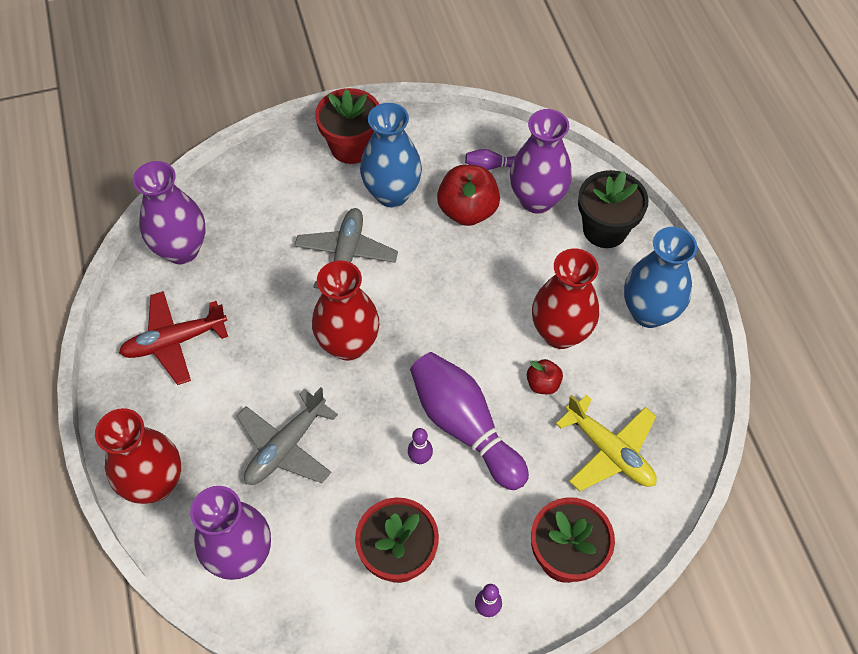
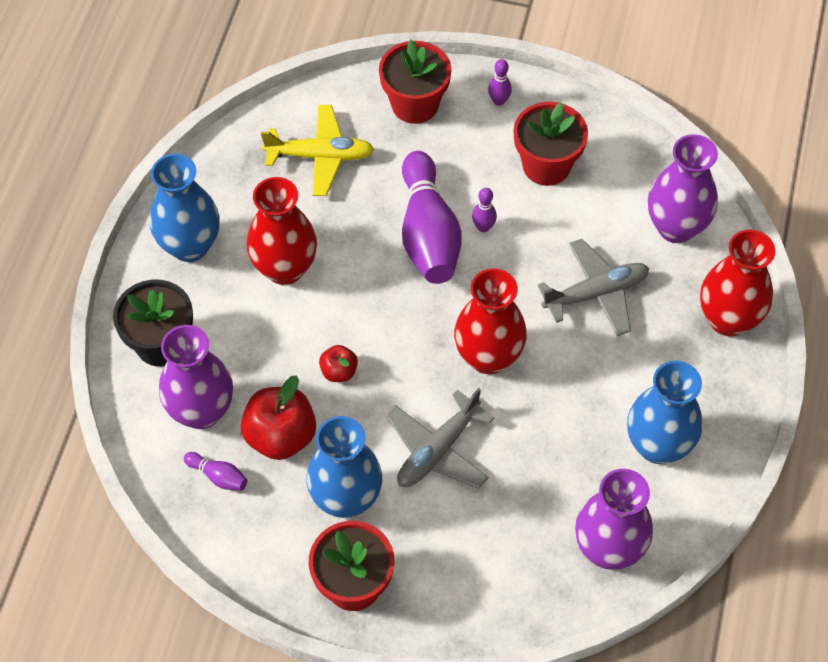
camera: 150 degrees left, 0 degrees up
red plane [119,291,228,385] -> blue vase [627,361,702,464]
red apple [527,359,563,394] -> red apple moved to [319,345,358,382]
yellow plane [556,395,657,491] -> yellow plane turned 105 degrees clockwise [261,105,375,196]

